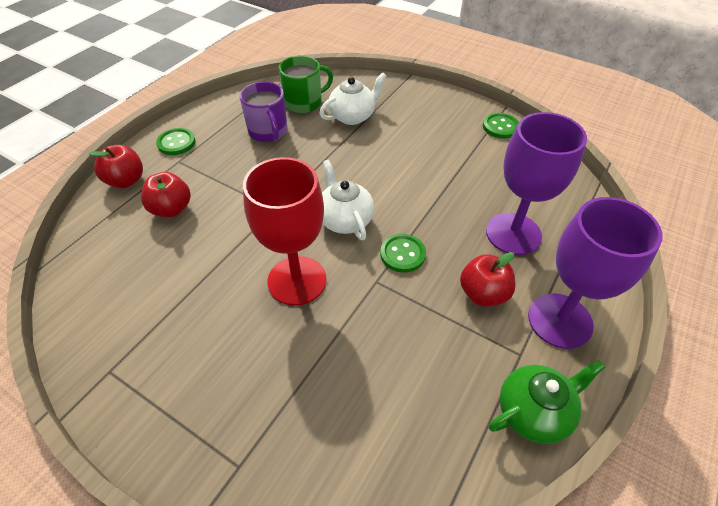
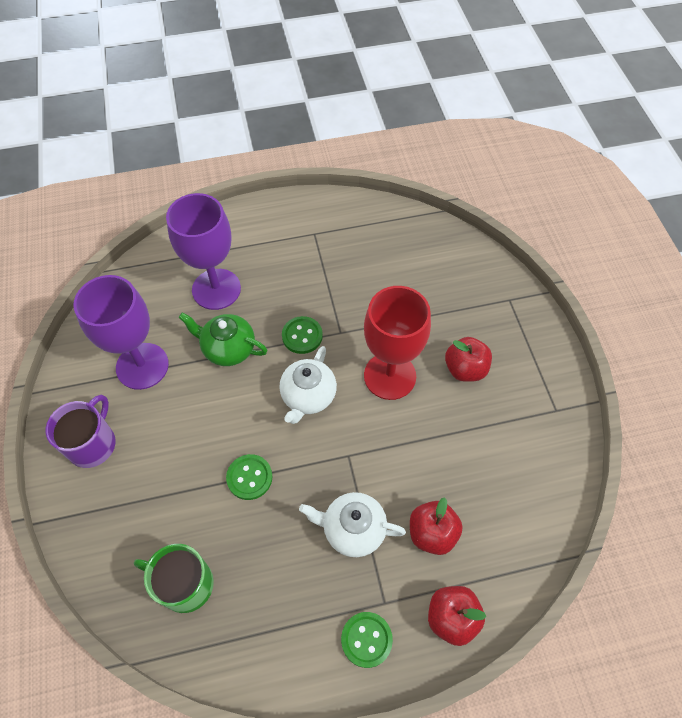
camera: 135 degrees left, 10 degrees up
purple mug [239,81,287,142] -> purple mug moved to [46,395,116,468]
white teapot [319,72,386,125] -> white teapot moved to [299,492,406,557]
red apple [460,252,515,307] -> red apple moved to [445,337,492,382]
green button [483,113,519,139] -> green button moved to [226,454,272,500]
green teapot [489,360,605,444] -> green teapot moved to [179,313,267,366]
purple goblet [528,197,663,349] -> purple goblet moved to [74,275,169,390]

